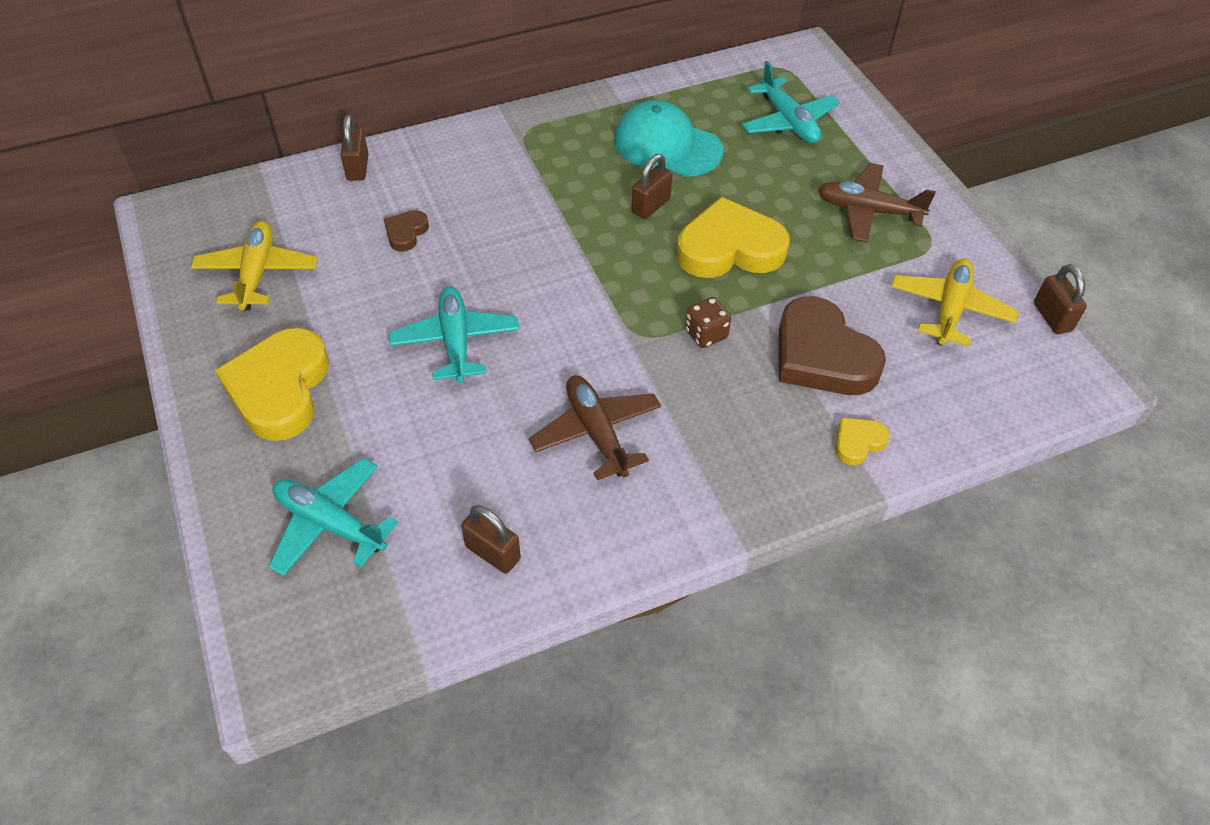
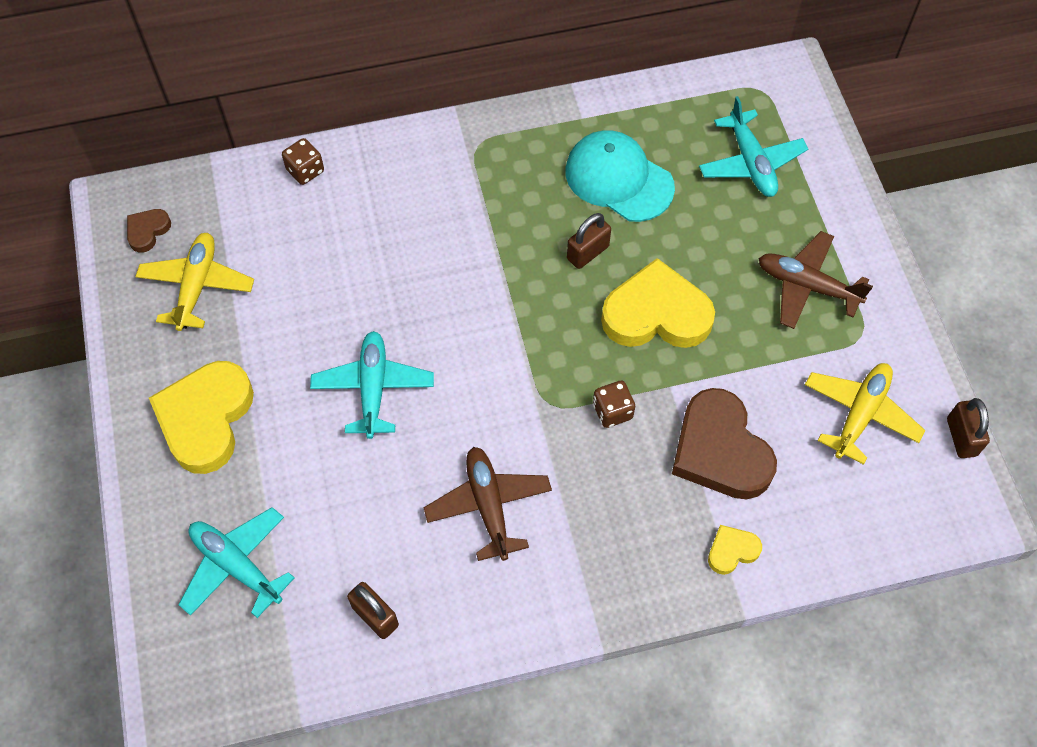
camera: 10 degrees right, 10 degrees up
brown padlock [340,114,369,181] -> brown dice [282,138,324,185]
brown heart [384,210,429,252] -> brown heart moved to [127,209,171,252]

